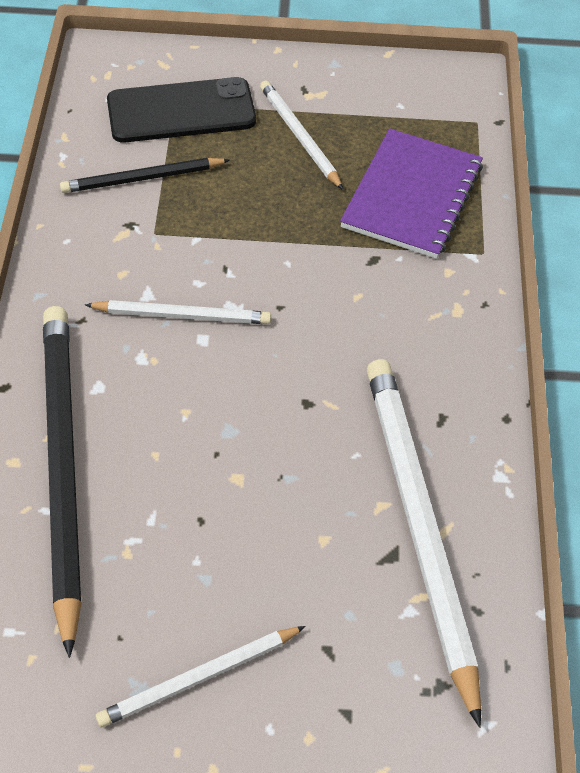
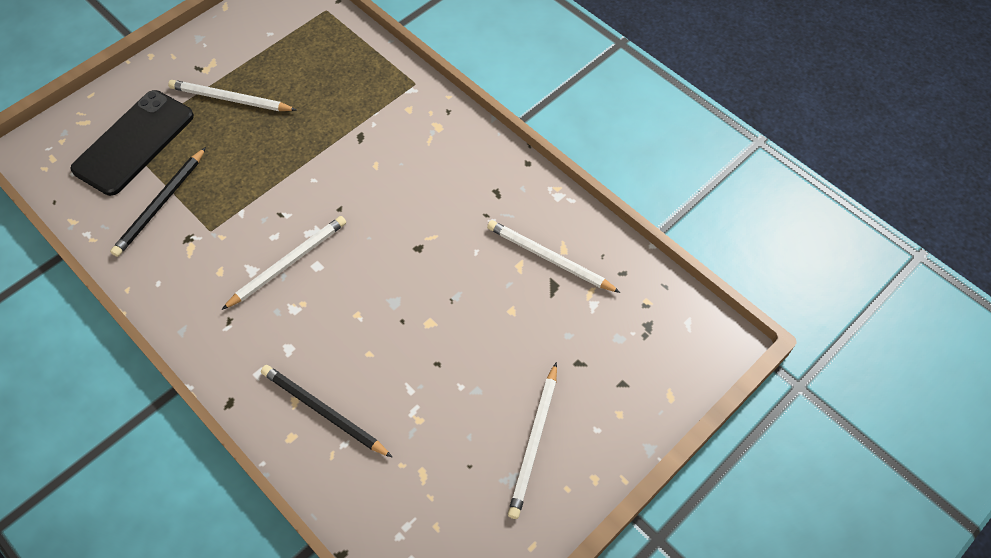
camera: 45 degrees left, 5 degrees up
black pencil [43,306,82,658] -> black pencil [261,365,392,457], size x0.52
purple notebook [340,128,483,259] -> none
white pencil [367,359,481,728] -> white pencil [487,220,621,293], size x0.52

